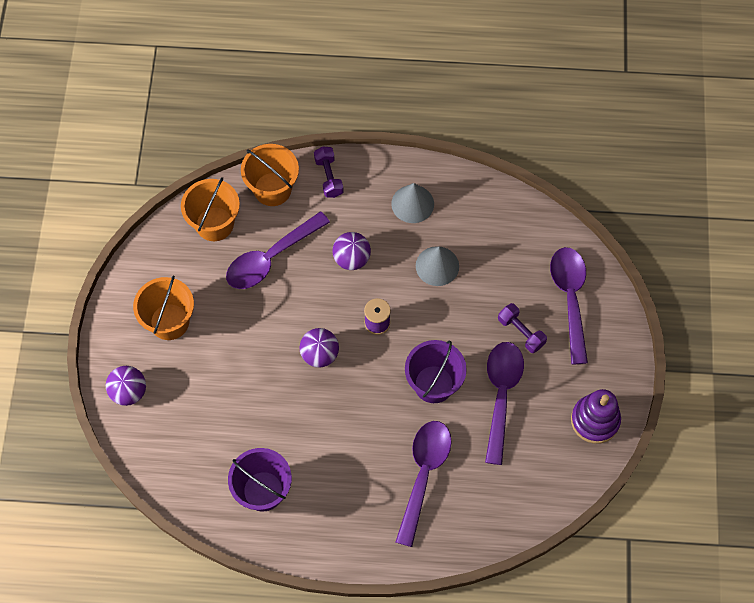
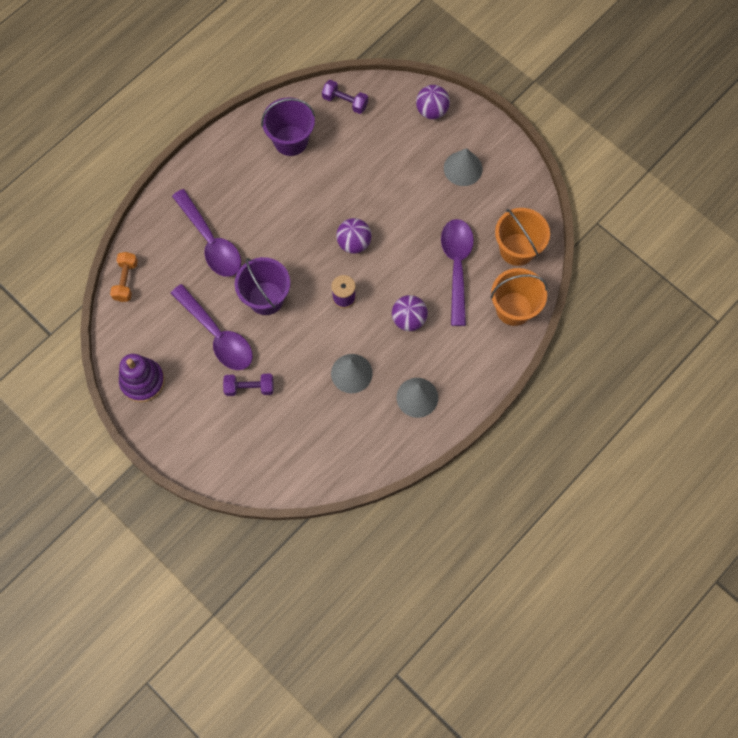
camera: 130 degrees right, 5 degrees up
orange bucket [133,276,194,340] -> grey cone [444,148,483,186]
purple dumbbell [314,147,344,198] -> purple dumbbell moved to [322,80,368,114]
purple spoon [550,247,588,364] -> none
none -> orange dumbbell [110,252,138,302]

